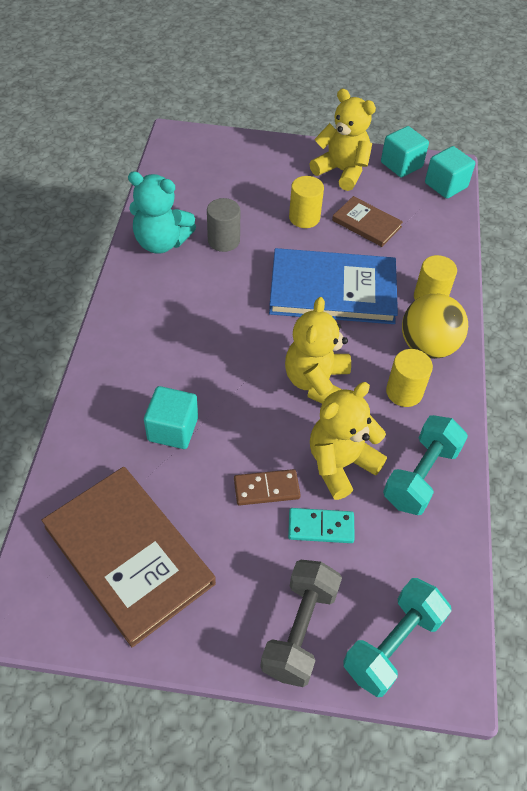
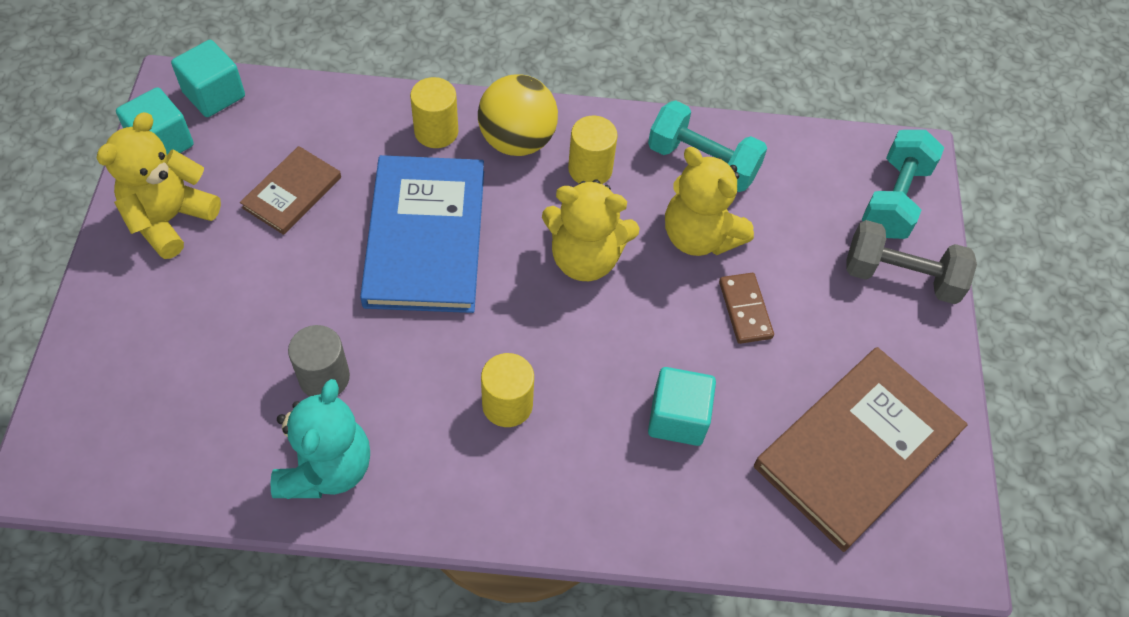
camera: 95 degrees left, 5 degrees up
turquoise domino [288,508,355,543] -> none
yellow cylinder [289,176,324,228] -> yellow cylinder moved to [481,353,534,427]
turquoise dumbbell [343,578,452,697] -> turquoise dumbbell turned 75 degrees clockwise [862,130,944,239]

